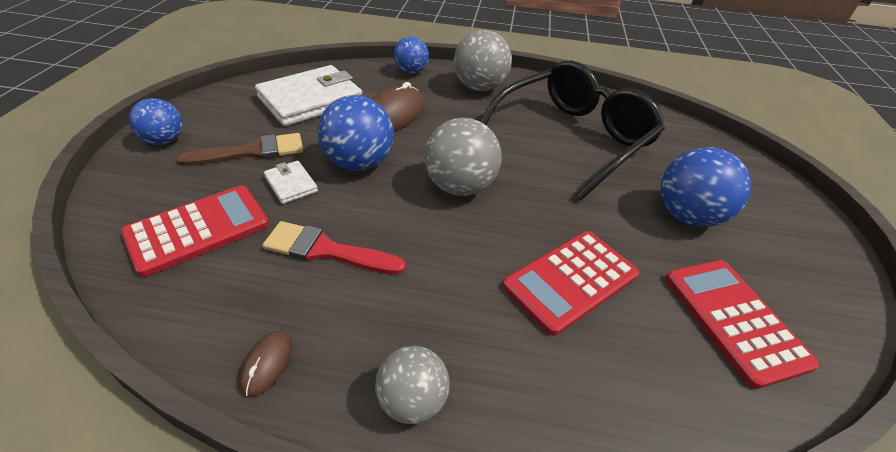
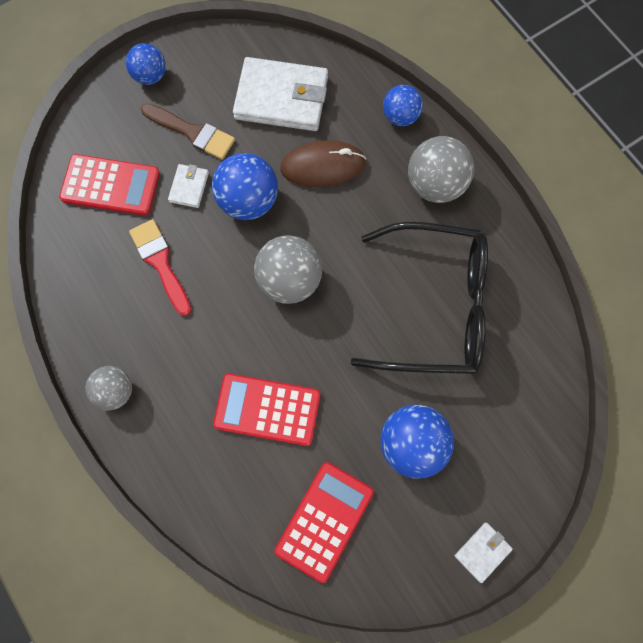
camera: 50 degrees right, 30 degrees up
brown mouse [240,331,292,397] -> none
none -> white wallet [455,523,513,583]

